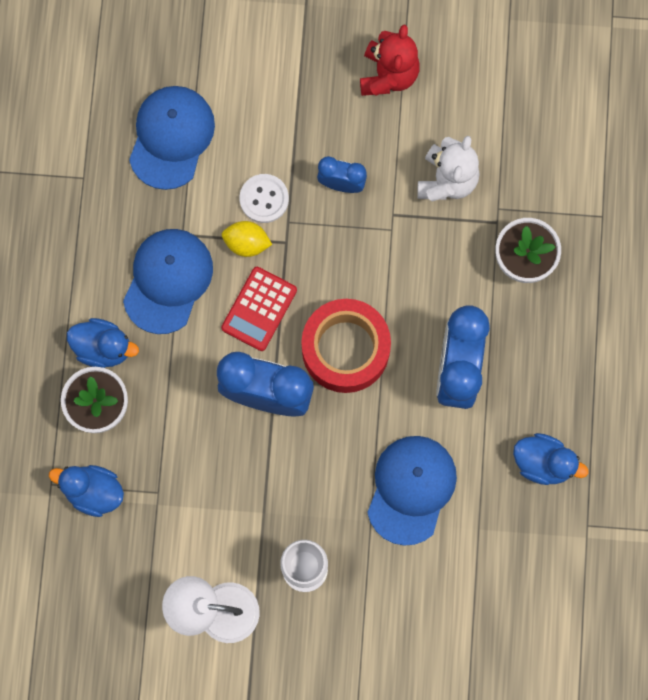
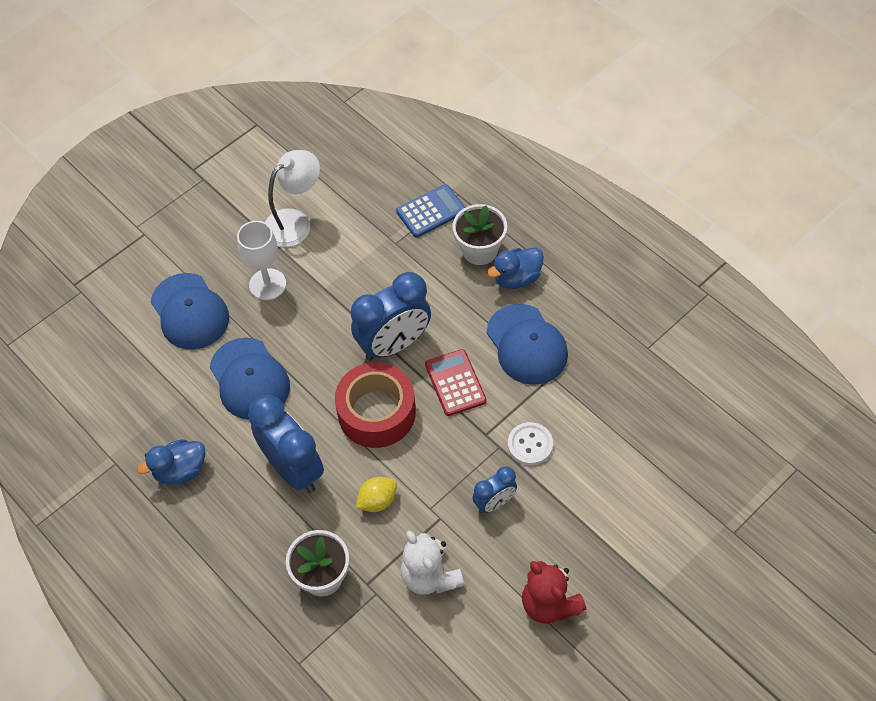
camera: 135 degrees right, 20 degrees down
blue duck [49,465,124,517] -> blue calculator [396,184,465,238]
blue cap [129,86,215,190] -> blue cap moved to [151,273,229,350]
yellow lemon [222,221,272,257] -> yellow lemon moved to [356,477,397,512]

